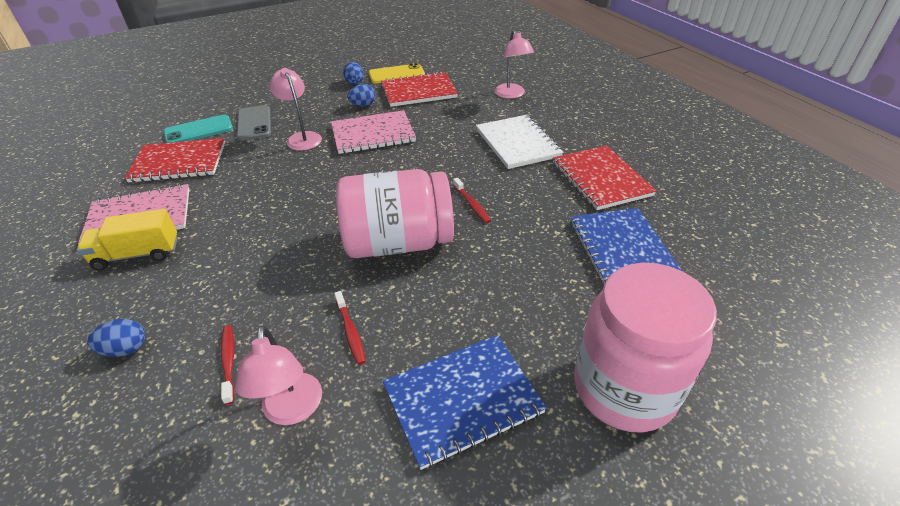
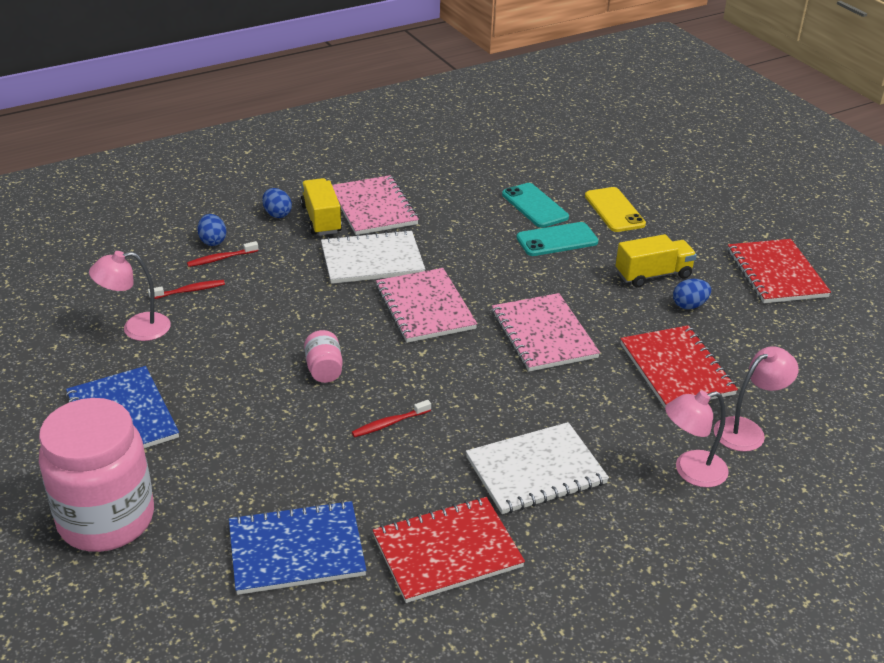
camera: 85 degrees right, 5 degrees down
red notebook [125,138,225,183] -> red notebook moved to [728,239,831,303]
grey phone [237,105,271,141] -> turquoise phone [516,222,598,256]
pink lamp [269,68,322,151] -> pink lamp moved to [714,346,799,452]
red toothbrush [334,291,366,365] -> red toothbrush moved to [187,241,258,267]
pink jar [336,169,454,258] -> pink jar [304,330,343,383], size x0.42
blue egg [347,84,376,107] -> blue egg moved to [262,188,292,218]
yellow phone [369,63,425,84] -> yellow phone moved to [585,187,646,232]
none -> white notebook [321,230,425,284]
none -> pink notebook [376,268,477,343]
none -> yellow truck [615,234,697,288]

